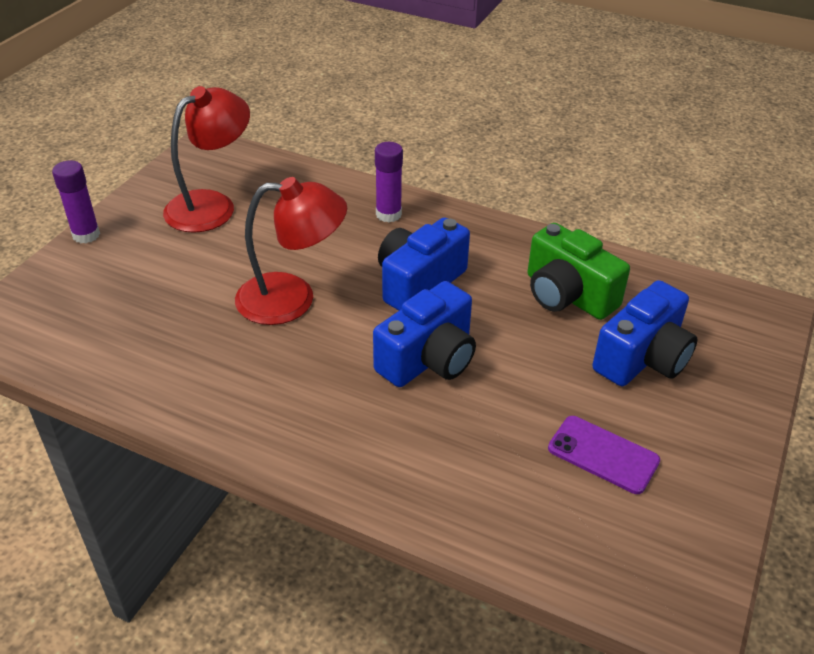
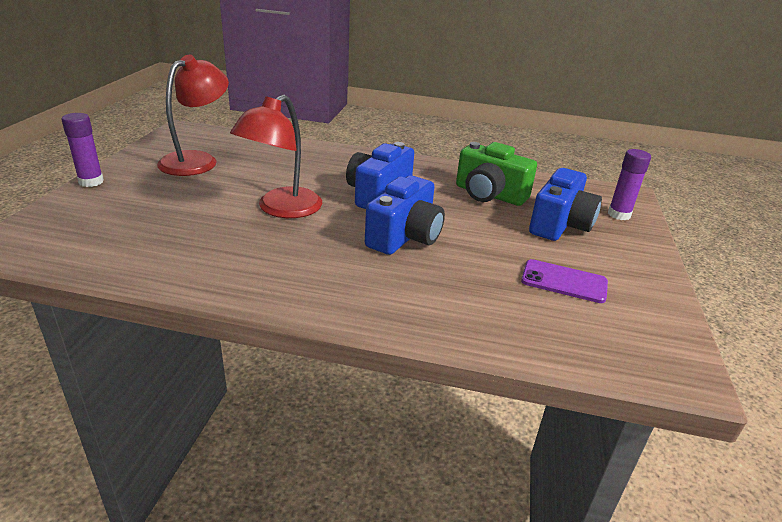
camera: 15 degrees left, 10 degrees down
red lamp [235,177,347,325] -> red lamp turned 135 degrees clockwise [230,95,322,218]
purple glue stick [375,142,403,222] -> purple glue stick moved to [608,149,651,220]

